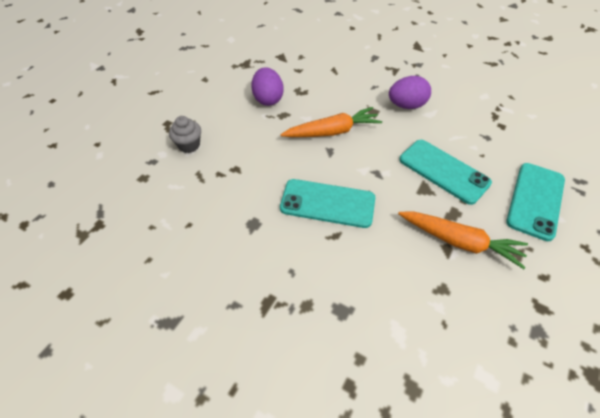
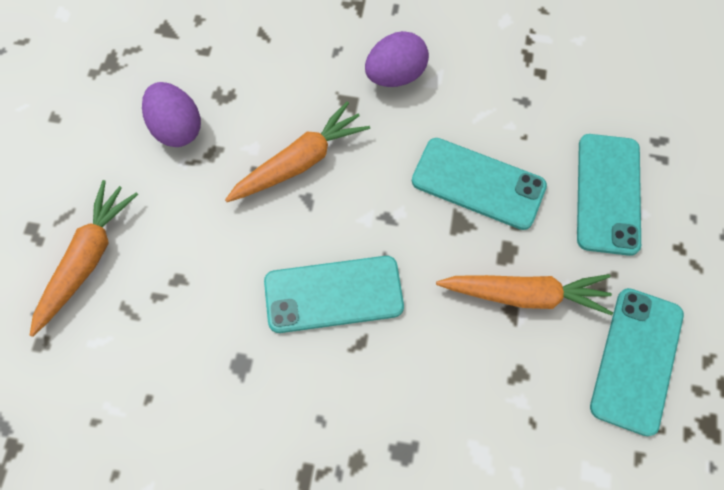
camera: 20 degrees left, 15 degrees up
grey cupcake [169,116,201,153] -> orange carrot [30,180,138,337]
none -> turquoise phone [590,288,684,436]

